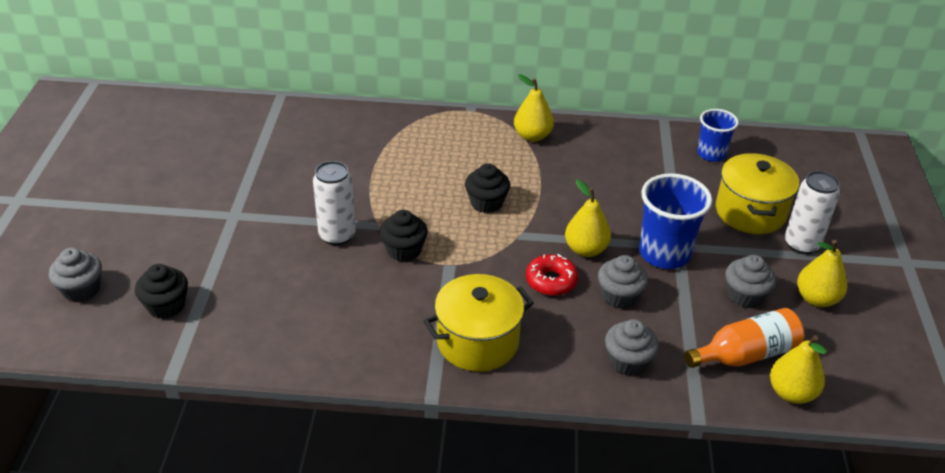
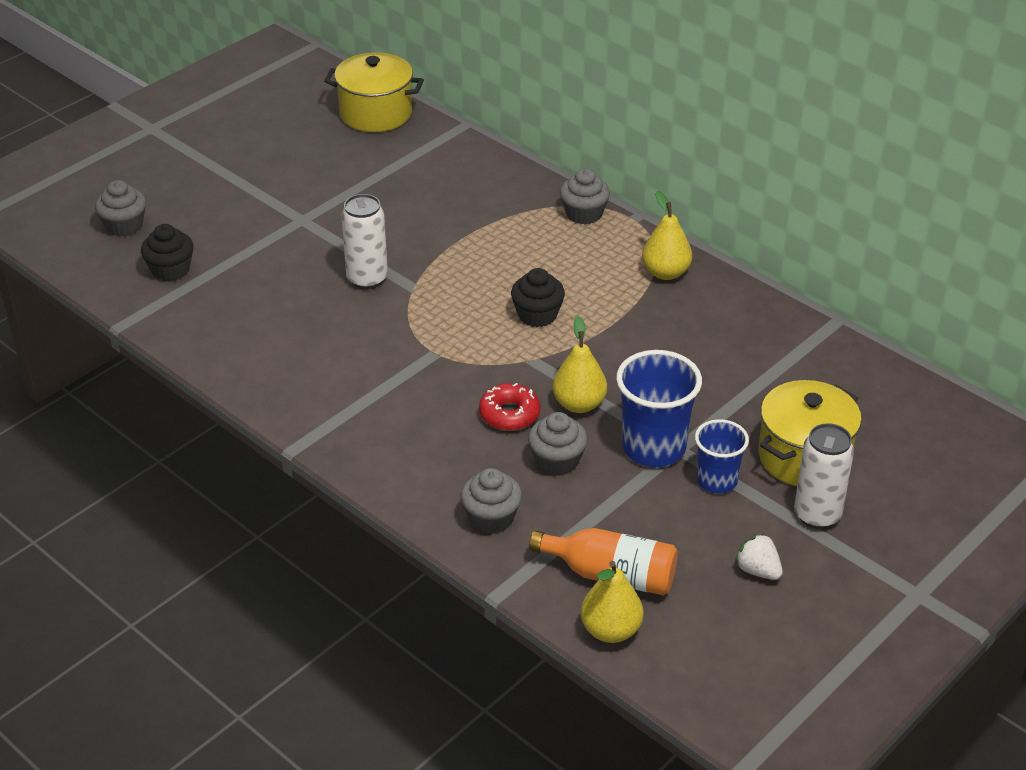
camera: 40 degrees right, 0 degrees up
black cupcake [379,210,428,262] -> none
yellow pot [423,274,534,372] -> yellow pot moved to [324,52,424,132]
blue cup [697,109,739,162] -> blue cup moved to [695,419,749,494]
grey cupcake [725,255,776,308] -> grey cupcake moved to [560,168,610,224]
yellow pear [797,240,847,307] -> white strawberry [735,533,783,580]

